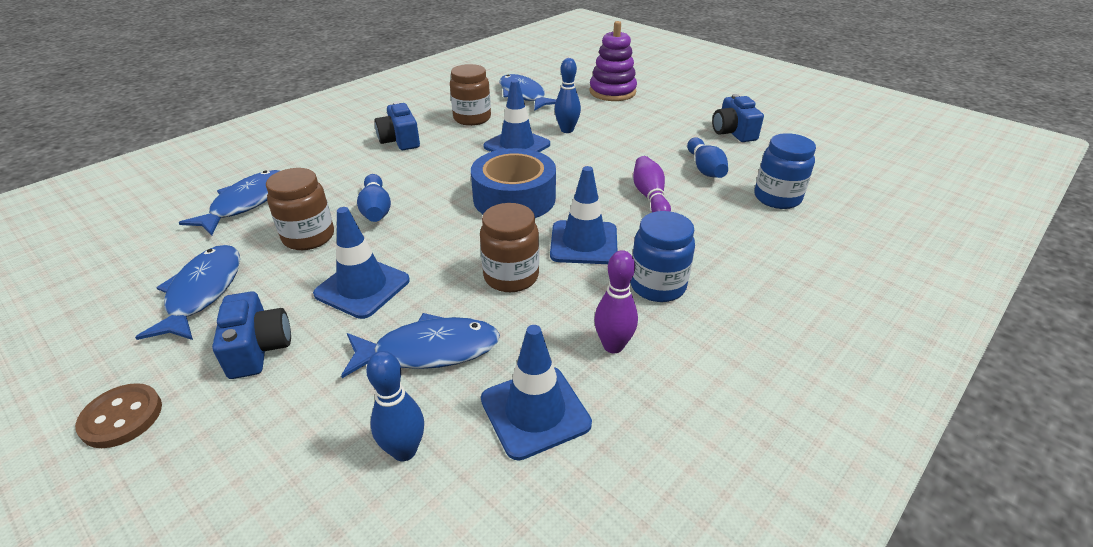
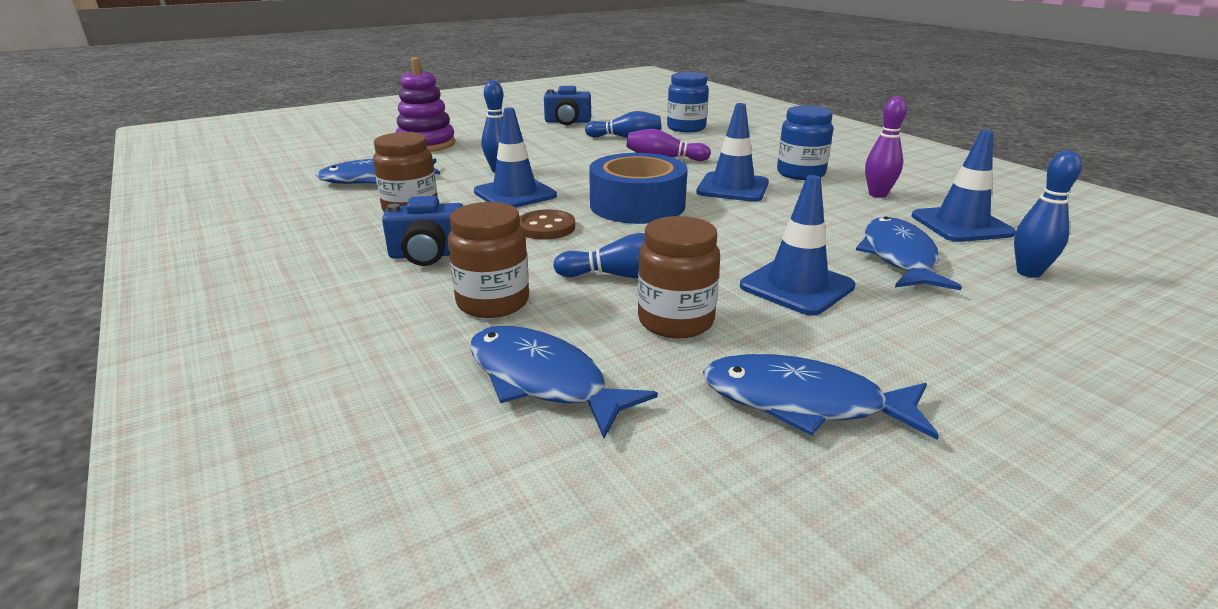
camera: 75 degrees left, 10 degrees down
brown button [75,383,162,448] -> brown button moved to [519,209,575,240]
blue camera [212,291,291,379] -> none
brown jar [480,203,539,292] -> brown jar moved to [448,202,529,318]

